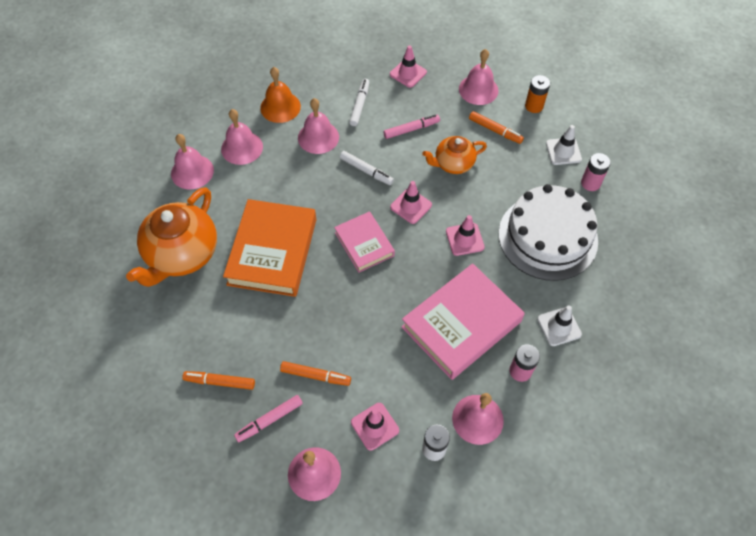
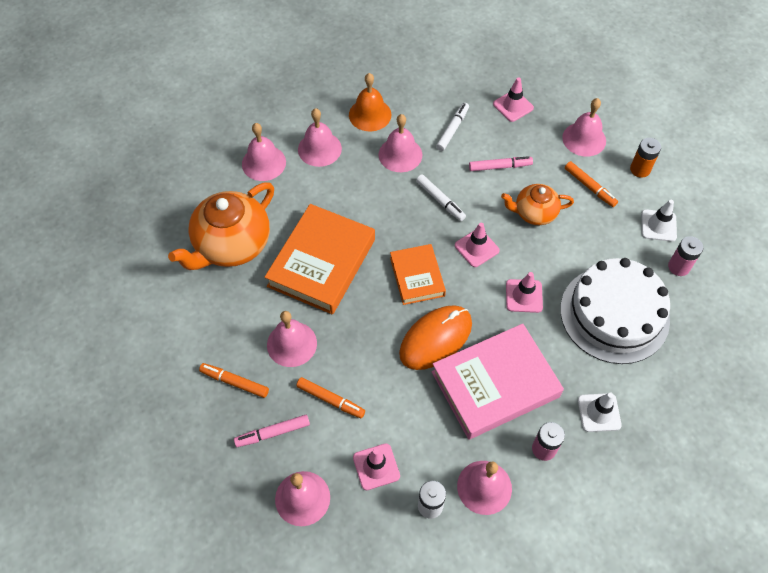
camera: 15 degrees right, 0 degrees up
pink book [334,211,395,273] -> orange book [390,244,446,305]
none -> pink bell [267,311,317,367]
none -> orange mouse [399,305,472,370]

